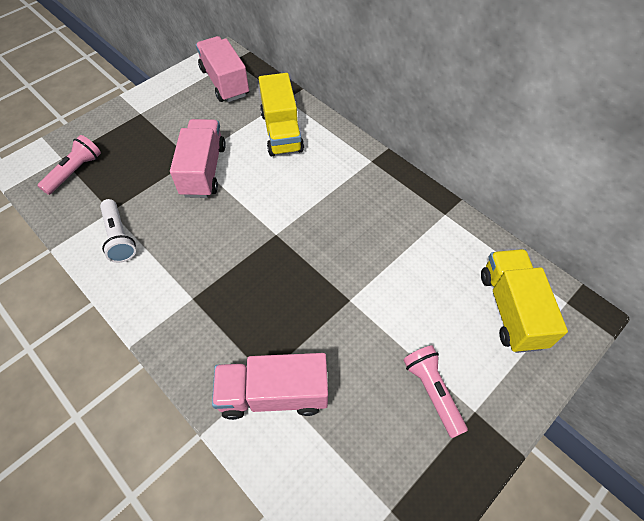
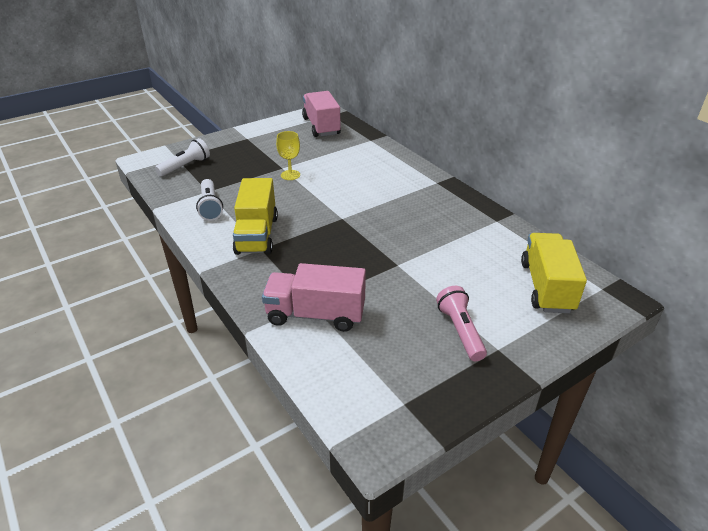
camera: 10 degrees right, 20 degrees down
pink flashlight [37,135,101,195] -> white flashlight [155,138,210,177]
pink truck [170,119,226,198] -> yellow goblet [276,131,300,180]
yellow truck [259,73,304,156] -> yellow truck moved to [233,178,278,255]

